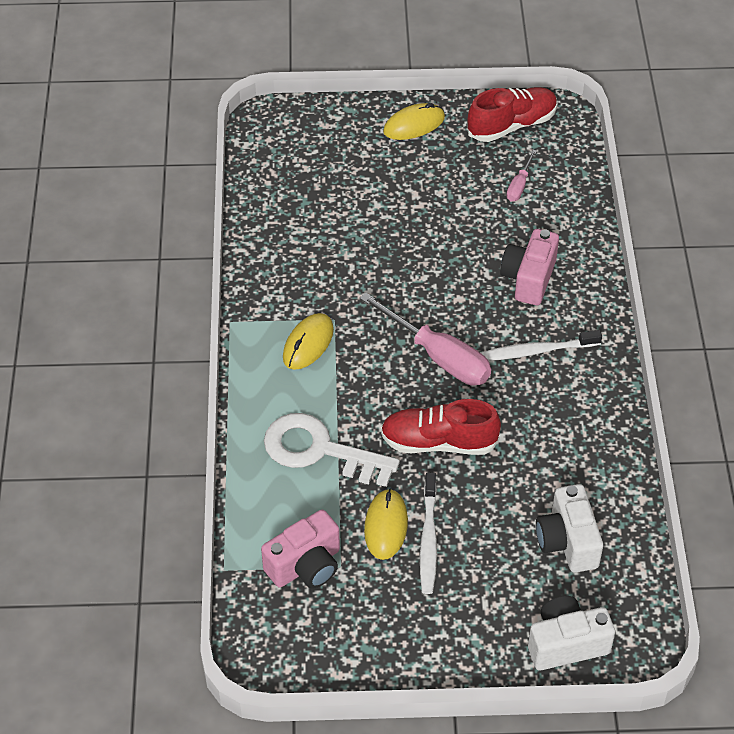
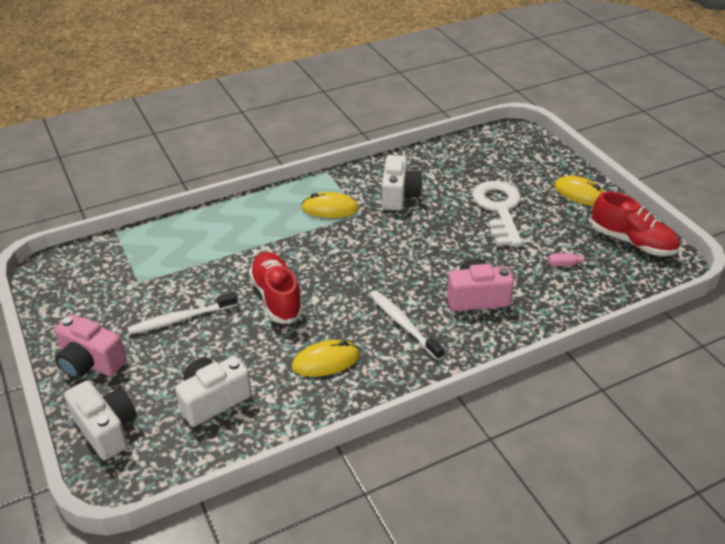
camera: 65 degrees right, 10 degrees down
pink camera [261,510,340,589] -> pink camera moved to [54,314,127,379]
white key [264,413,400,487] -> white key moved to [472,181,522,246]
pink screwdriver [360,293,491,386] -> none
yellow mouse [364,488,408,560] -> yellow mouse moved to [292,340,360,377]
none -> white camera [382,155,422,210]

